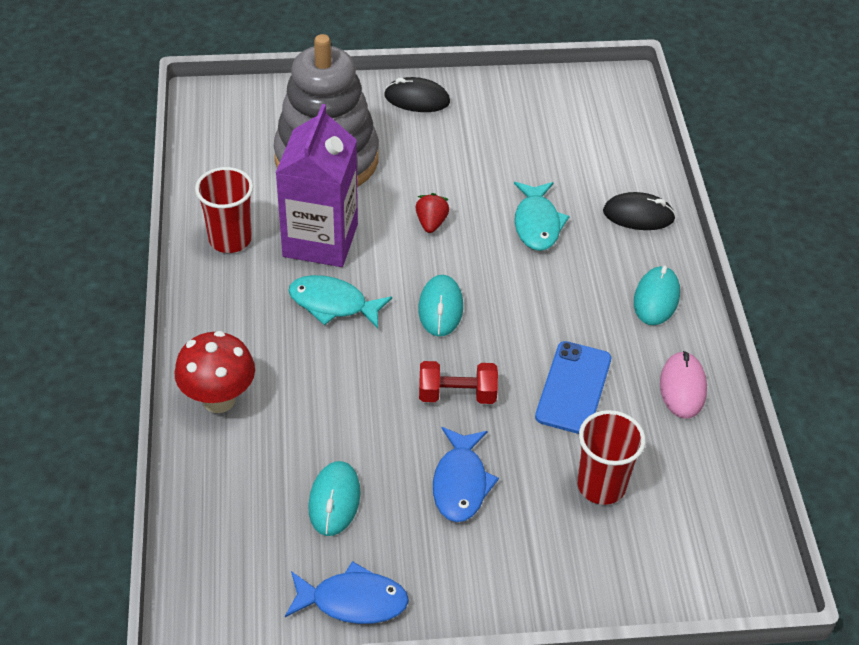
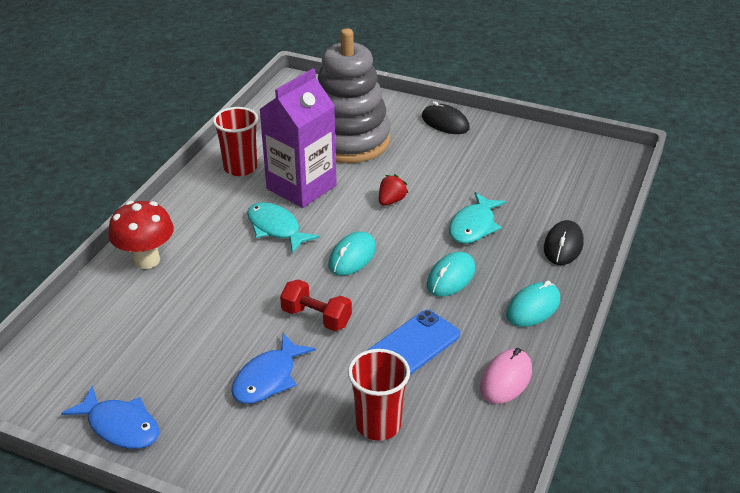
camera: 30 degrees right, 10 degrees down
turquoise mouse [308,461,361,536] -> turquoise mouse moved to [427,252,475,297]
black mouse [603,192,676,230] -> black mouse turned 75 degrees clockwise [544,220,584,265]

